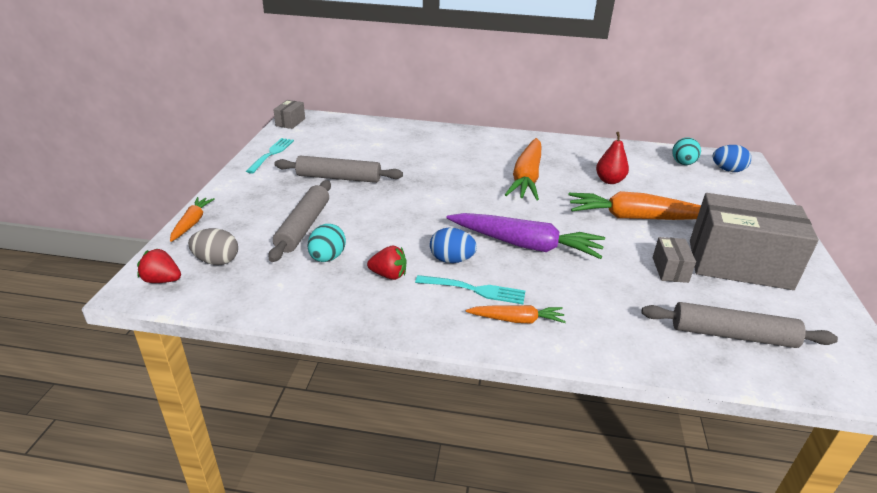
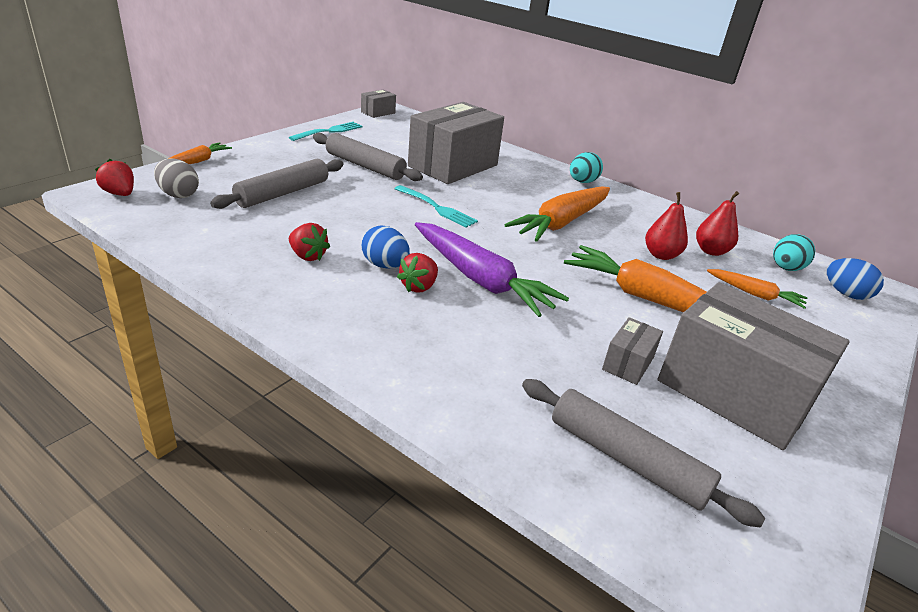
camera: 25 degrees right, 0 degrees up
turquoise egg [308,224,346,262] -> turquoise egg moved to [570,152,603,183]
turquoise fork [415,275,525,304] -> turquoise fork moved to [394,185,478,228]
orange carrot [466,305,566,324] -> orange carrot moved to [707,269,807,309]
none -> red strawberry [397,253,438,293]
none -> grey box [408,102,504,184]
none -> red pear [696,191,739,256]

